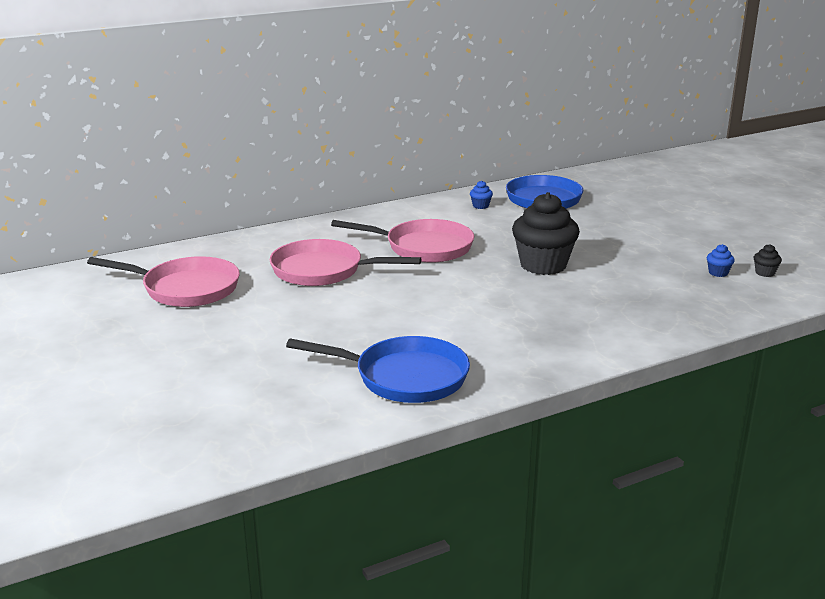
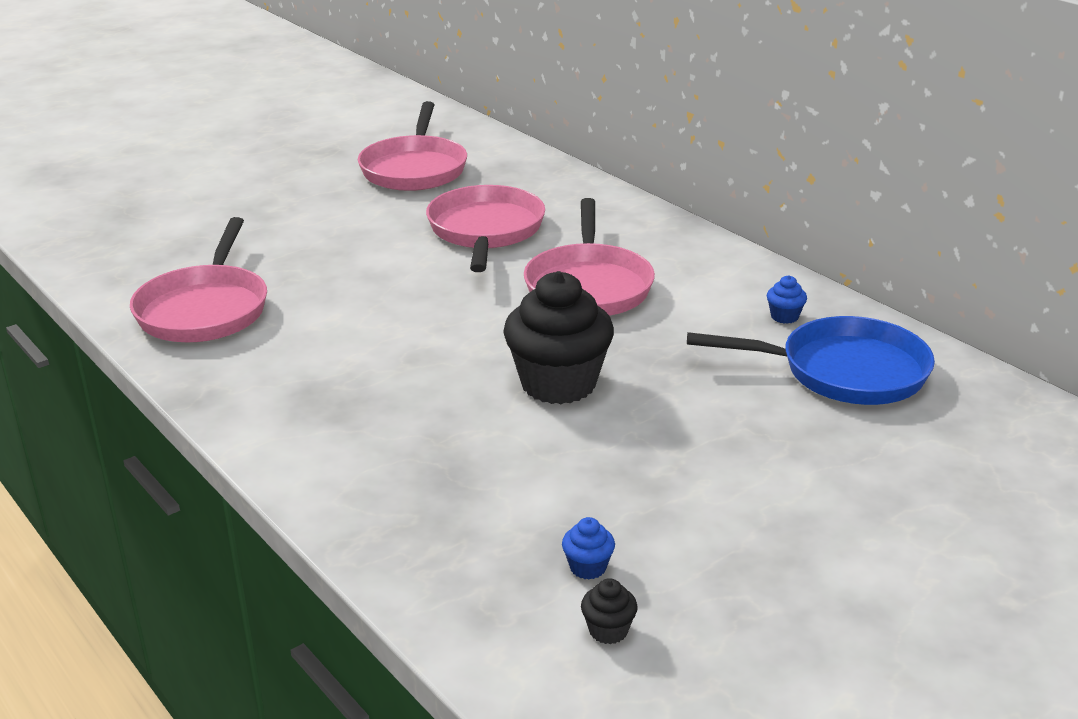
camera: 80 degrees right, 5 degrees up
blue pan [286,336,470,403] -> pink pan [130,217,267,342]

